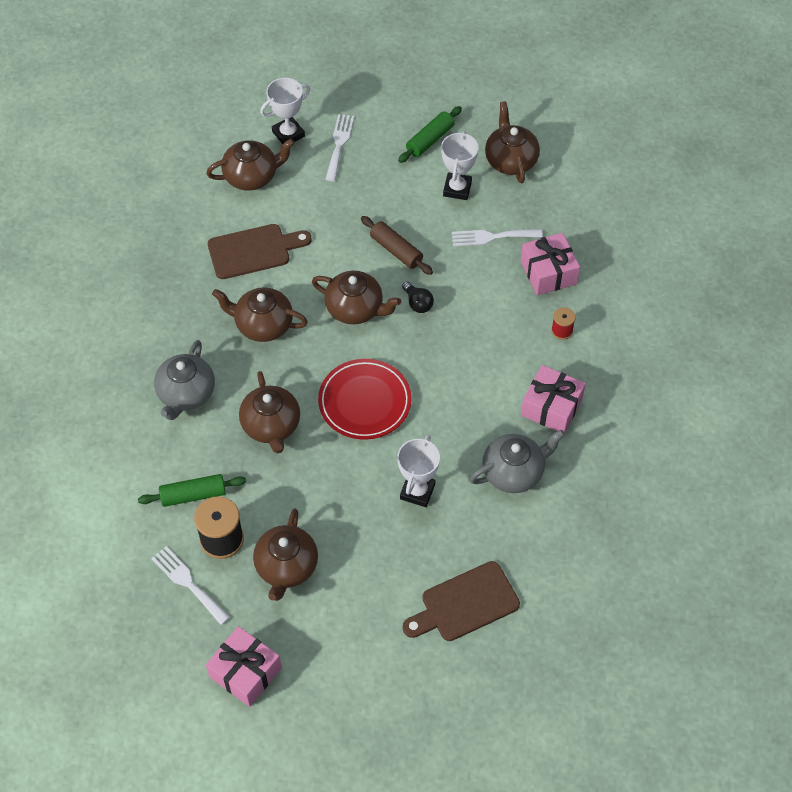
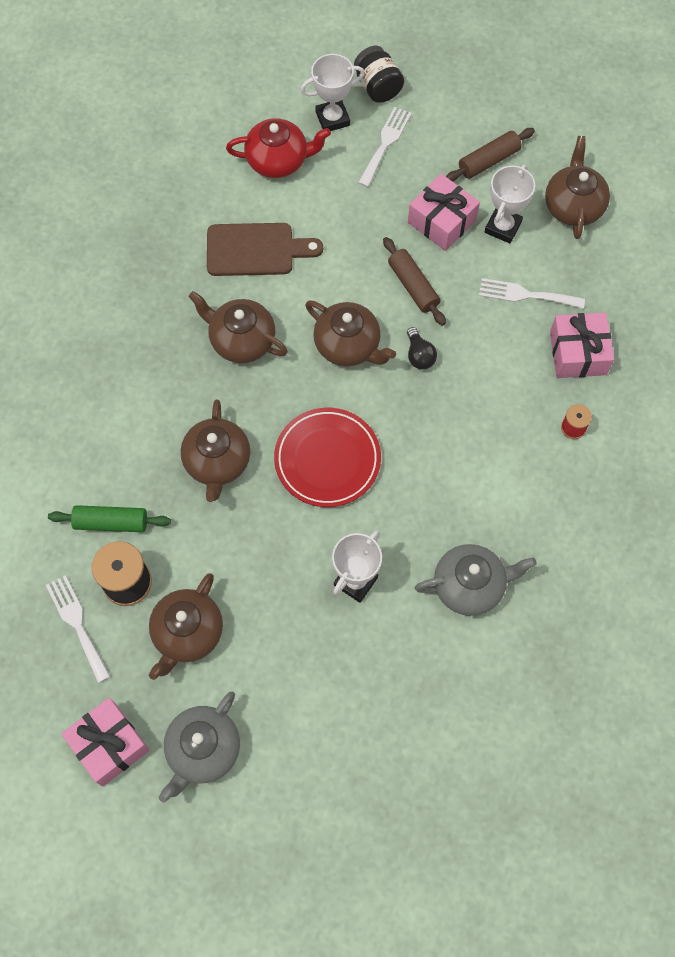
camera: 15 degrees right, 10 degrees up
grey teapot [154,340,215,420] -> grey teapot moved to [159,692,240,803]
brown teapot [206,139,295,191] -> red teapot [226,118,331,178]
green rolling pin [398,106,462,163] -> brown rolling pin [446,128,535,182]
brown cutting board [403,561,520,641] -> none
pink gift [521,365,586,434] -> pink gift moved to [408,174,480,251]
none -> black jar [354,46,404,103]

